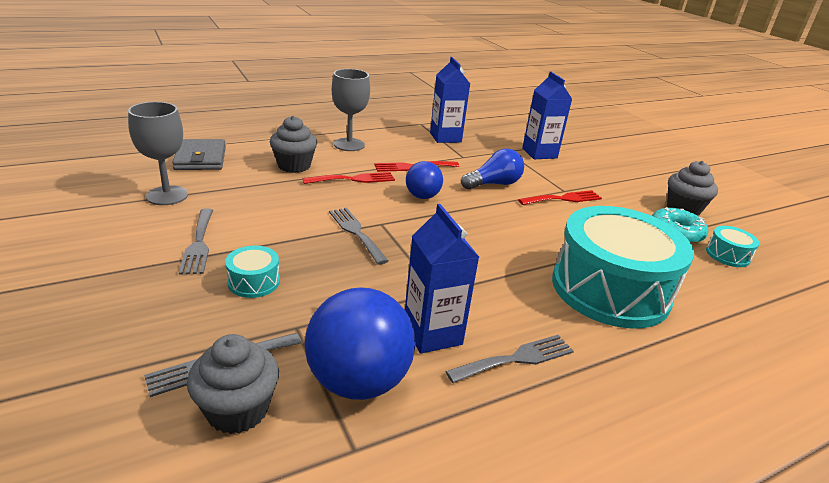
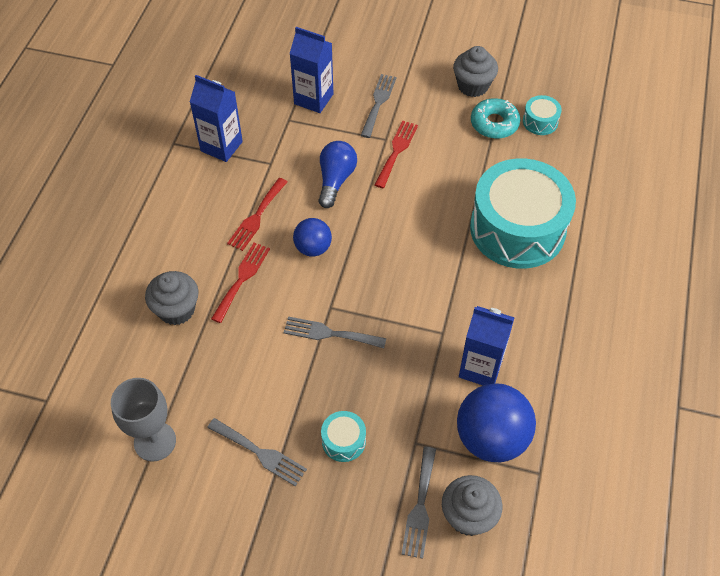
camera: 45 degrees left, 25 degrees up
grey wallet [172,139,226,170] -> none
grey goblet [332,69,370,151] -> none
grey fork [445,335,574,383] -> grey fork moved to [361,74,396,138]

